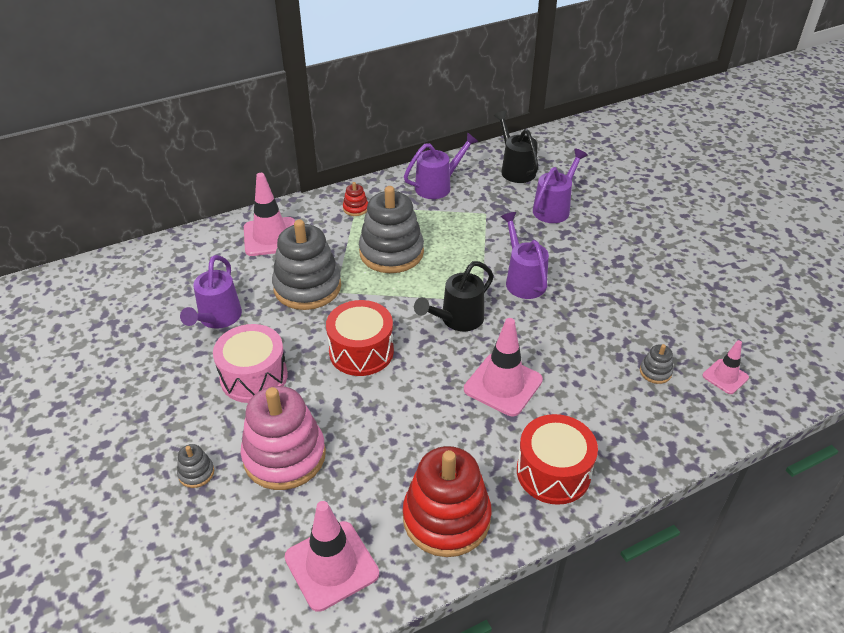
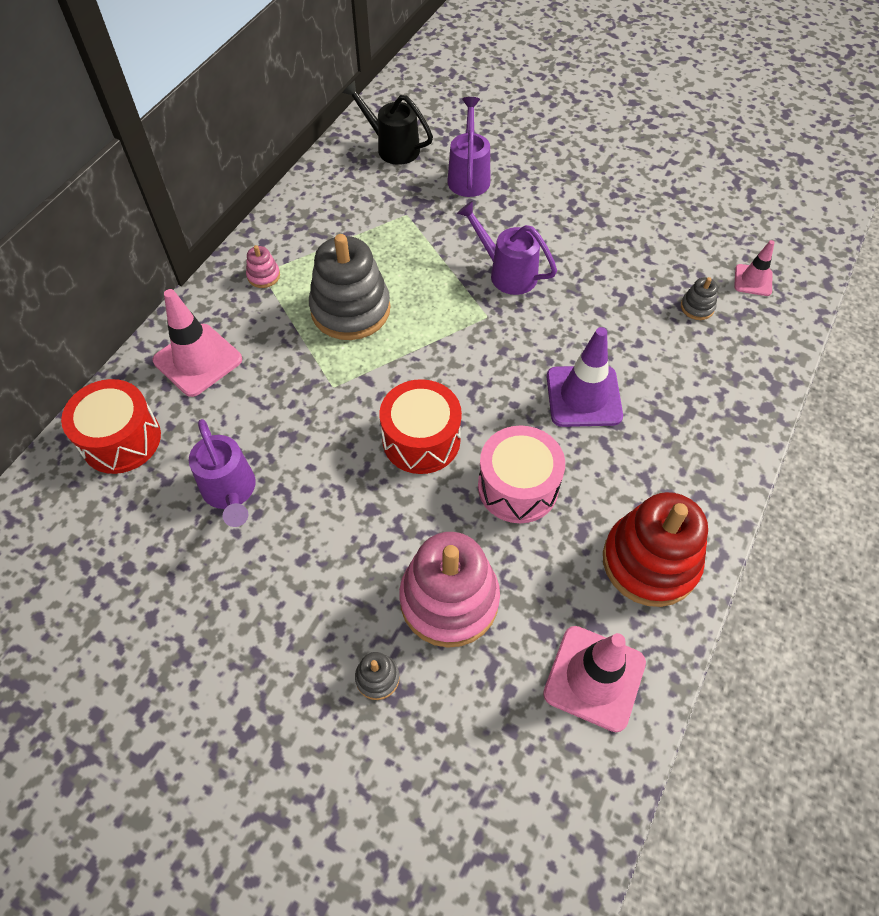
camera: 35 degrees left, 15 degrees up
pink drum [213,324,288,403] -> pink drum moved to [478,425,565,523]
grey stacking toy [272,219,341,310] -> none
red stacking toy [343,182,368,216] -> pink stacking toy [246,245,280,288]
purple watering can [404,132,478,199] -> none
black watering can [414,261,494,331] -> none
pink traffic cone [464,318,543,416] -> purple traffic cone [547,327,623,427]
red drum [517,414,598,505] -> red drum moved to [61,379,161,474]

